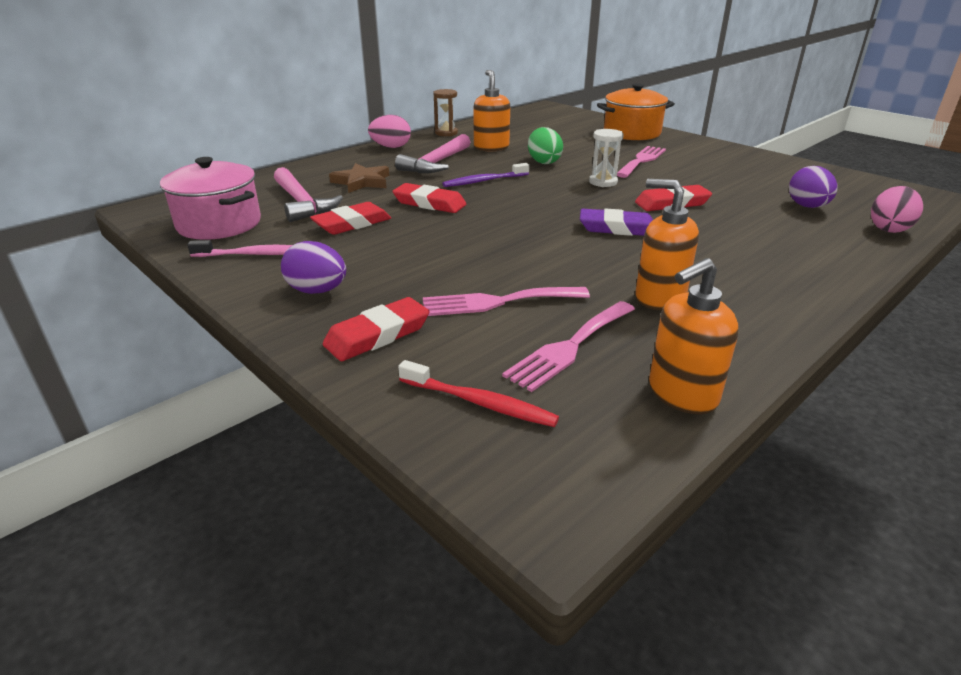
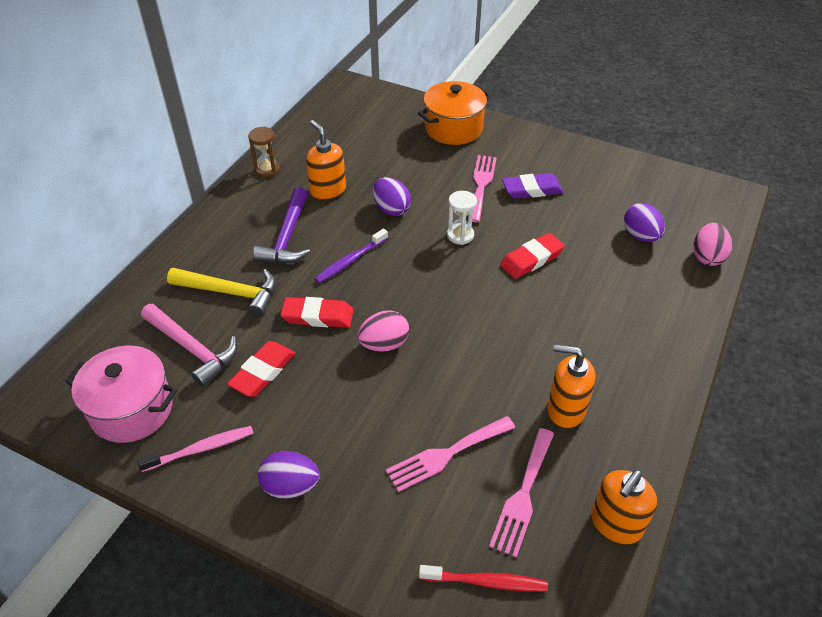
camera: 20 degrees left, 15 degrees up
red eraser [323,297,429,361] -> none
brown star [329,163,389,193] -> yellow hammer [167,268,276,317]
pink egg [368,115,411,148] -> pink egg moved to [357,311,409,352]
pink hammer [395,134,470,173] -> purple hammer [253,187,310,264]
green egg [528,127,563,164] -> purple egg [373,177,411,216]
purple eraser [580,208,653,236] -> purple eraser moved to [502,173,563,199]

